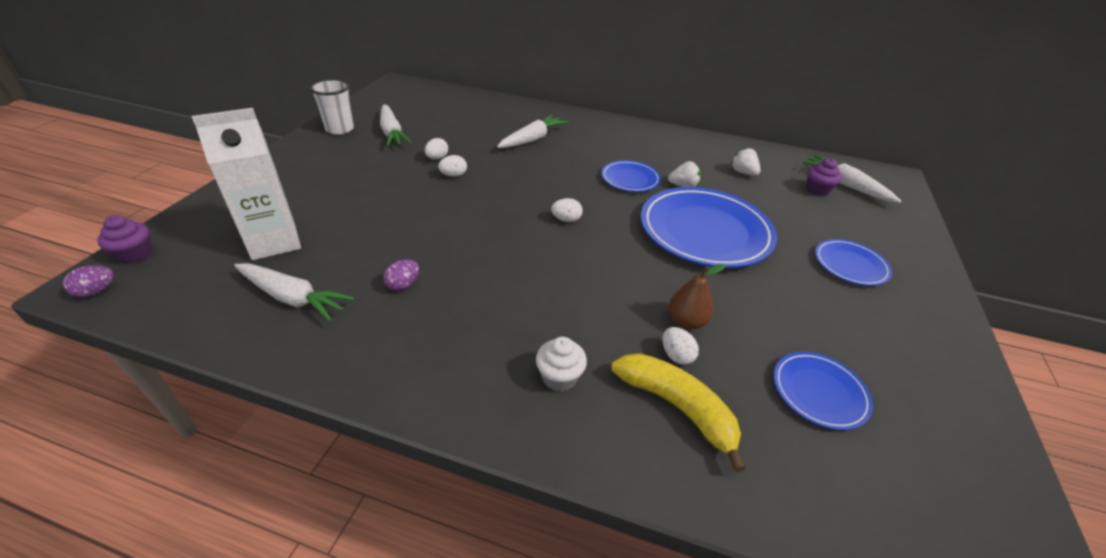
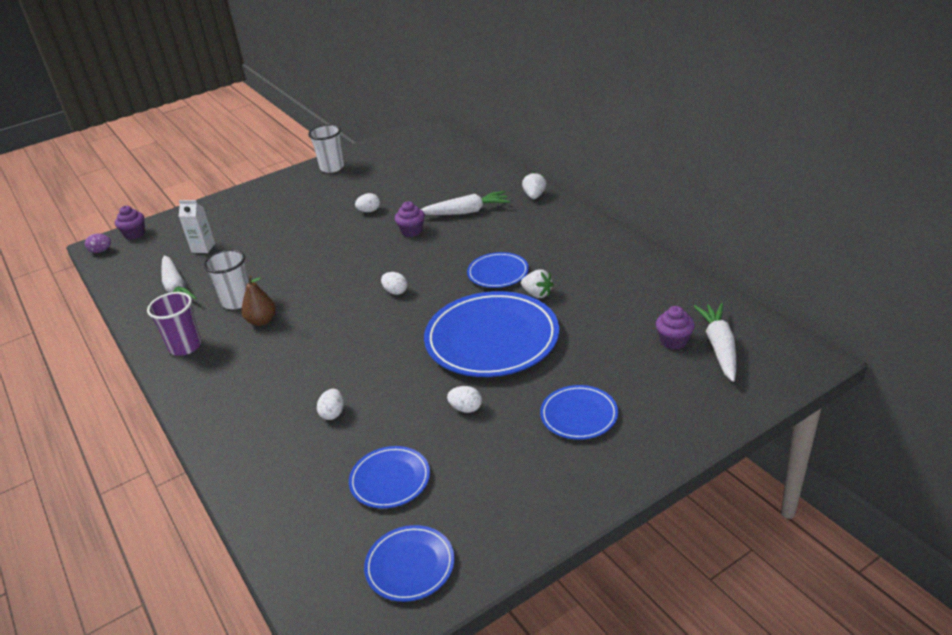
camera: 45 degrees right, 5 degrees down
white carton [192,108,301,260] -> white carton [179,200,215,253], size x0.53
white carrot [380,104,411,146] -> none
purple egg [383,259,419,291] -> white cup [204,249,249,309]
white egg [438,155,467,177] -> white egg moved to [447,386,482,413]
white cupcake [536,337,587,392] -> none
yellow banana [612,353,746,472] -> none
brown pear [669,264,725,329] -> brown pear moved to [242,276,276,326]
white strawberry [731,147,761,176] -> white strawberry moved to [522,172,546,199]
none -> purple cup [147,292,201,356]
none -> blue plate [364,525,455,602]
none -> purple cupcake [395,201,425,237]

